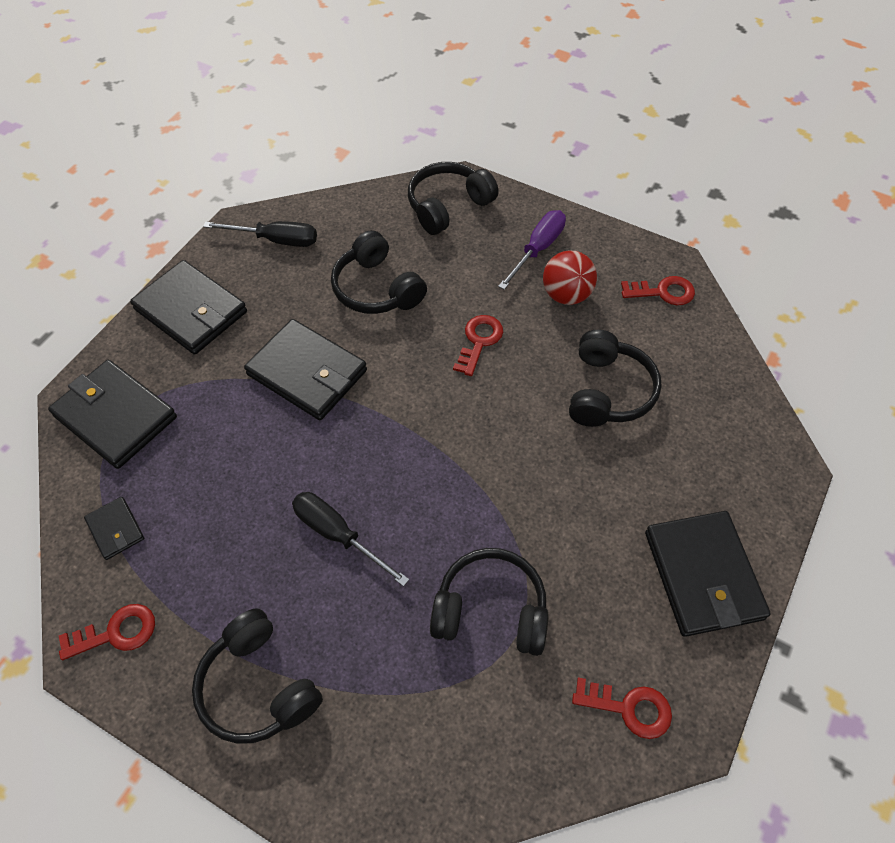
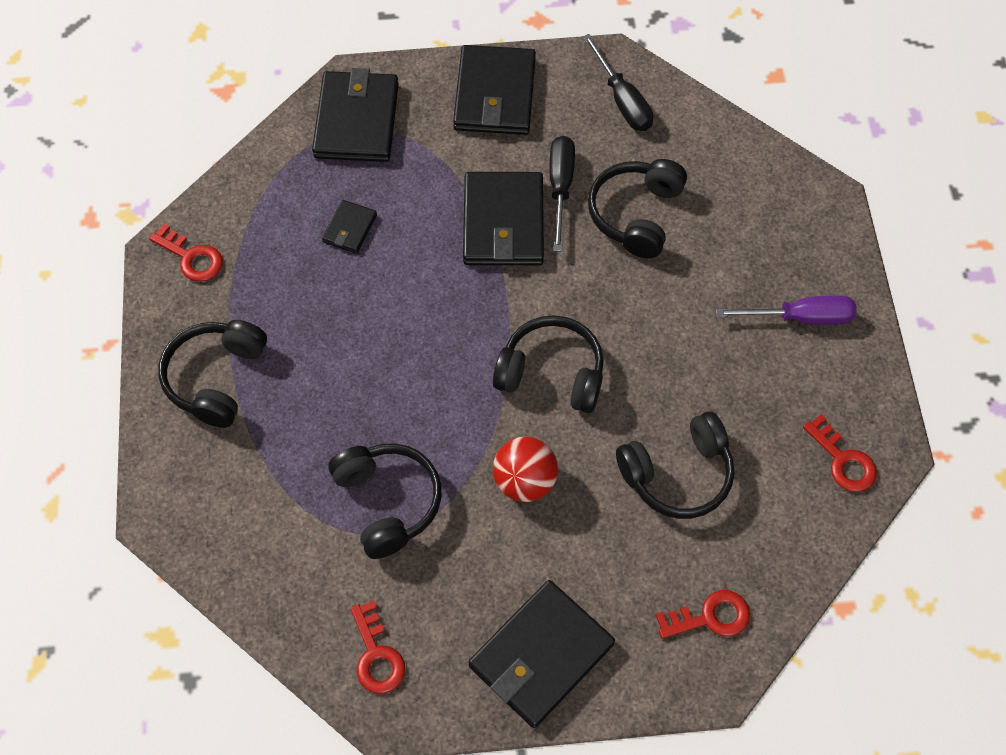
camera: 55 degrees right, 5 degrees up
black wallet [84,497,144,560] -> black wallet moved to [322,200,377,254]
black screwdriver [292,492,409,587] -> black screwdriver moved to [550,136,575,252]
black headphones [408,162,499,235] -> black headphones moved to [493,315,604,413]
red key [453,315,503,376] -> red key moved to [656,590,750,638]
red ball [543,251,597,305] -> red ball moved to [493,437,558,502]

